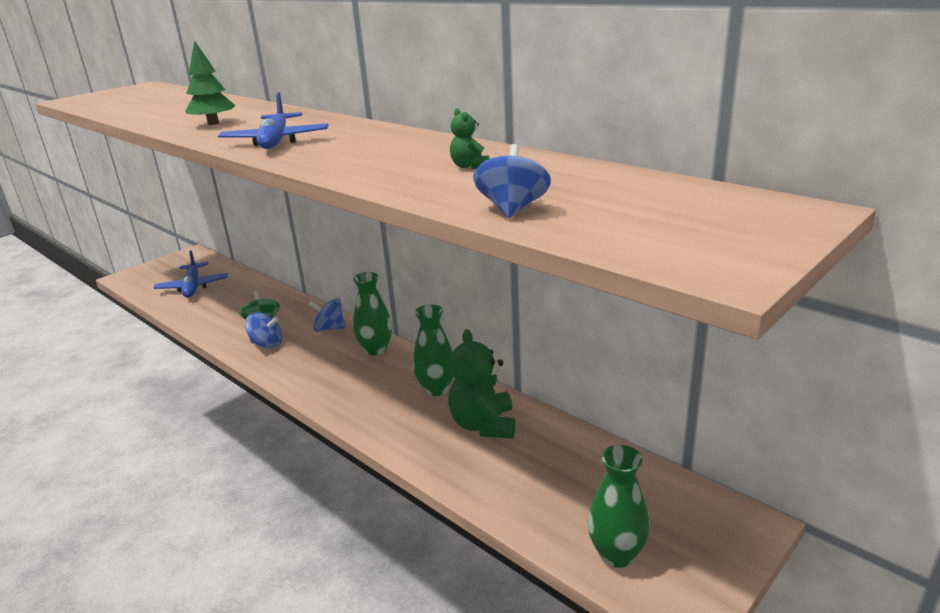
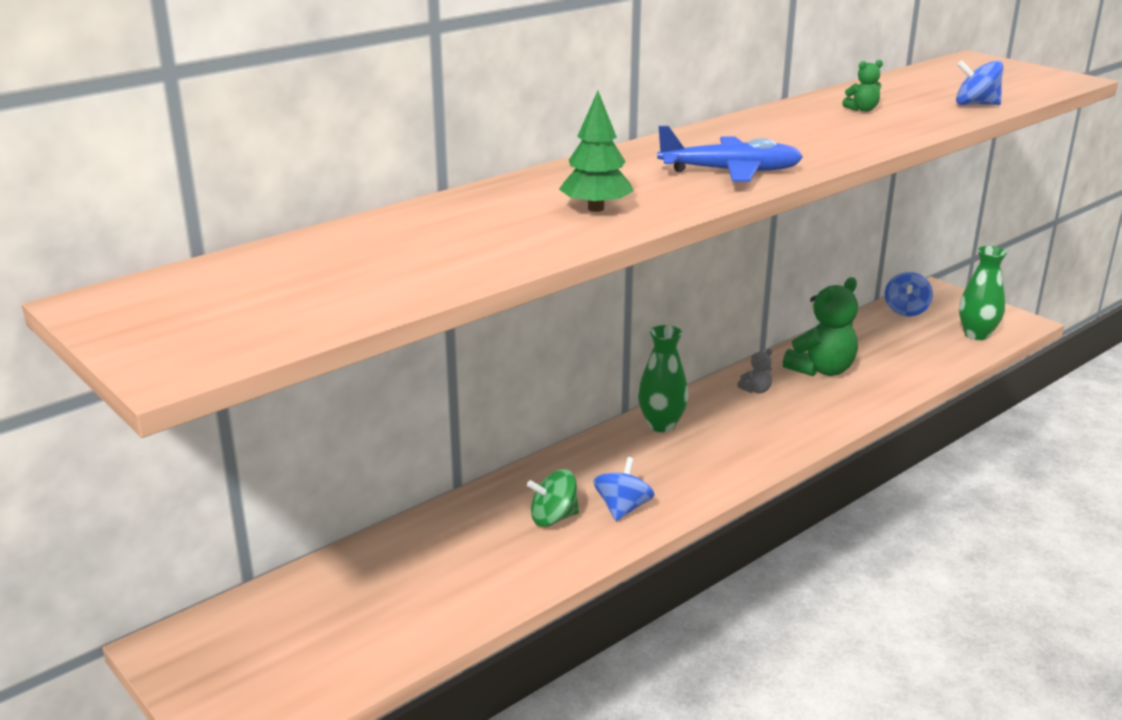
camera: 85 degrees left, 0 degrees up
blue plane [153,250,228,298] -> none
blue spinning top [309,298,345,332] -> blue spinning top moved to [885,272,933,316]
green vase [412,304,453,396] -> grey teddy bear [737,349,772,394]
green teddy bear [448,329,515,439] -> green teddy bear turned 45 degrees counterclockwise [783,277,858,376]

